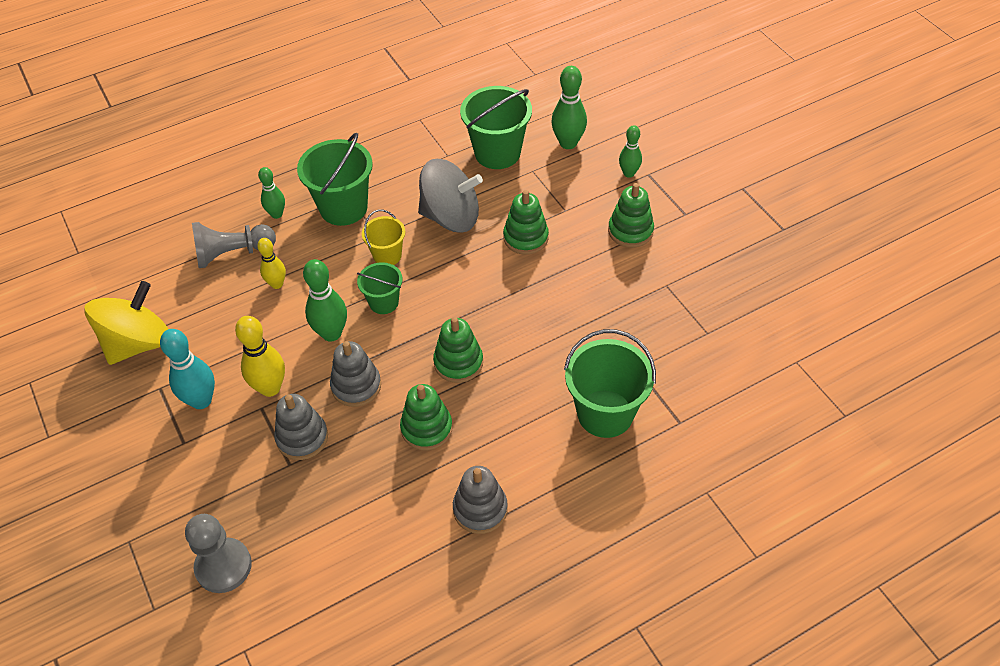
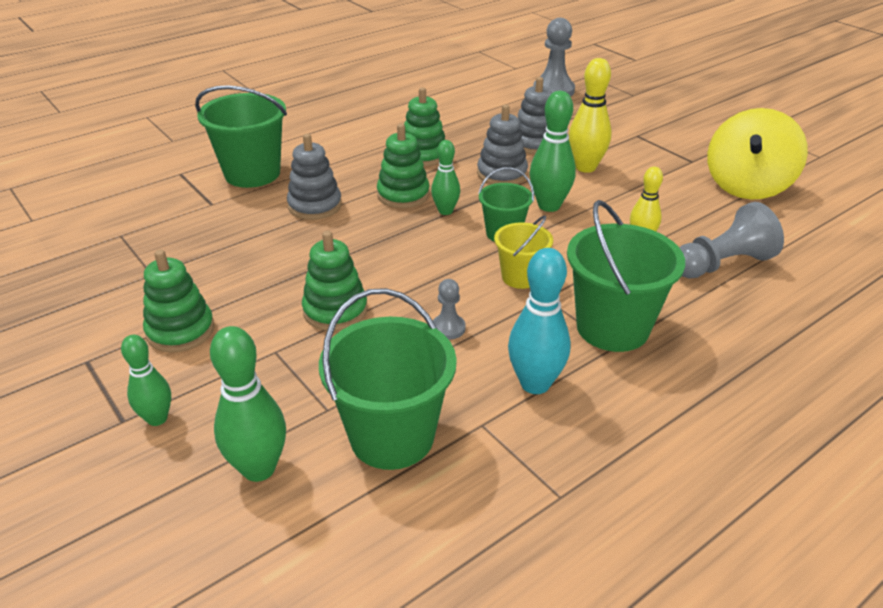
camera: 170 degrees right, 15 degrees down
turquoise bowling pin [160,329,215,409] -> turquoise bowling pin moved to [508,248,571,394]
green bowling pin [258,167,285,219] -> green bowling pin moved to [431,140,460,215]
grey spinning top [418,159,483,233] -> grey pawn [433,279,466,340]
grey stacking toy [453,466,508,534] -> grey stacking toy moved to [287,134,342,220]

